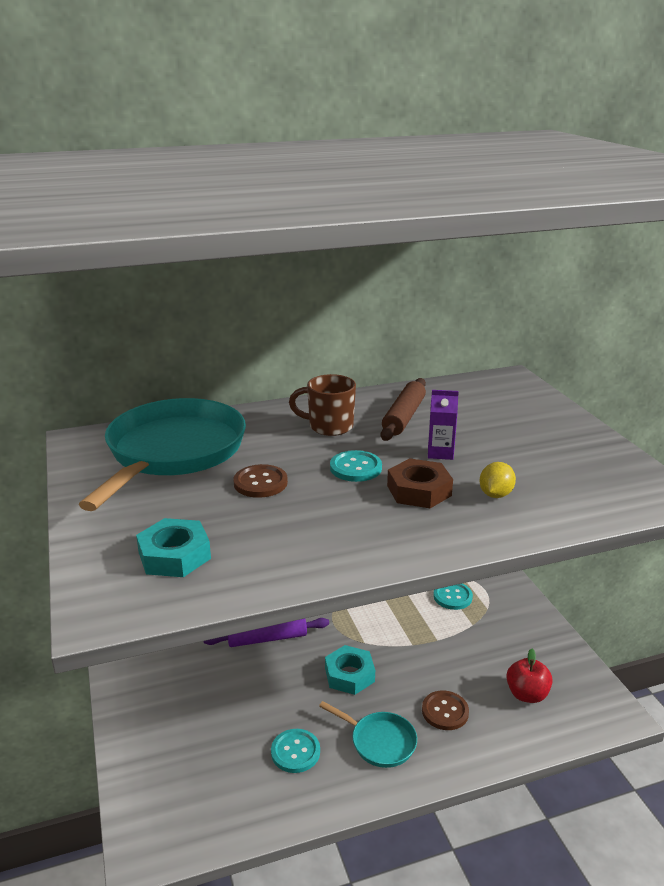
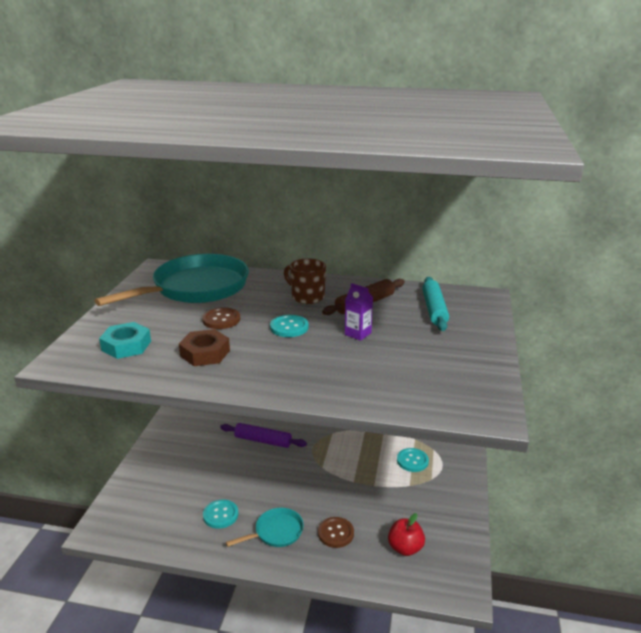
camera: 30 degrees right, 0 degrees up
turquoise pan [319,701,417,768] -> turquoise pan turned 90 degrees counterclockwise [226,508,304,547]
turquoise nut [325,645,375,695] -> none
brown nut [387,458,453,508] -> brown nut moved to [179,329,230,366]
yellow lemon [480,462,516,498] -> none
none -> turquoise rolling pin [422,277,449,331]

